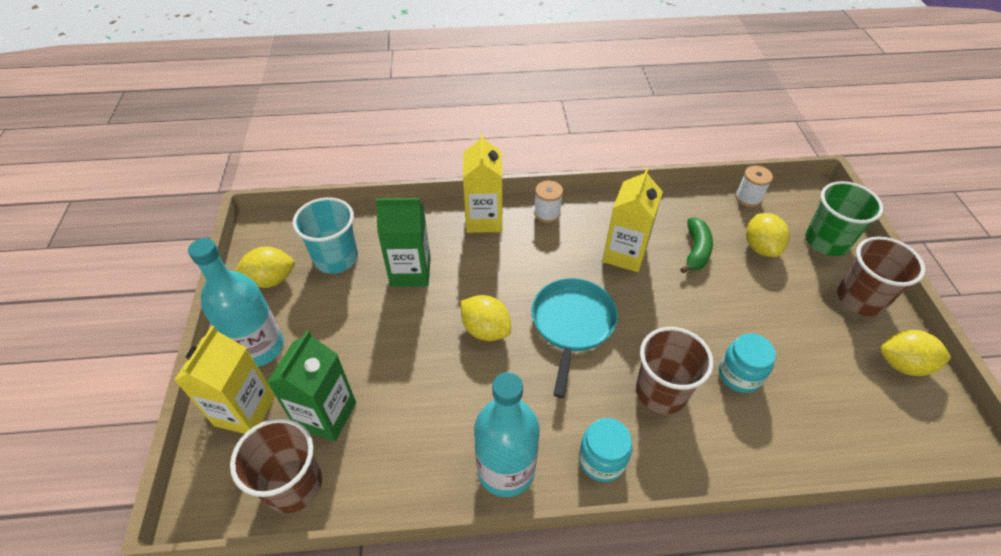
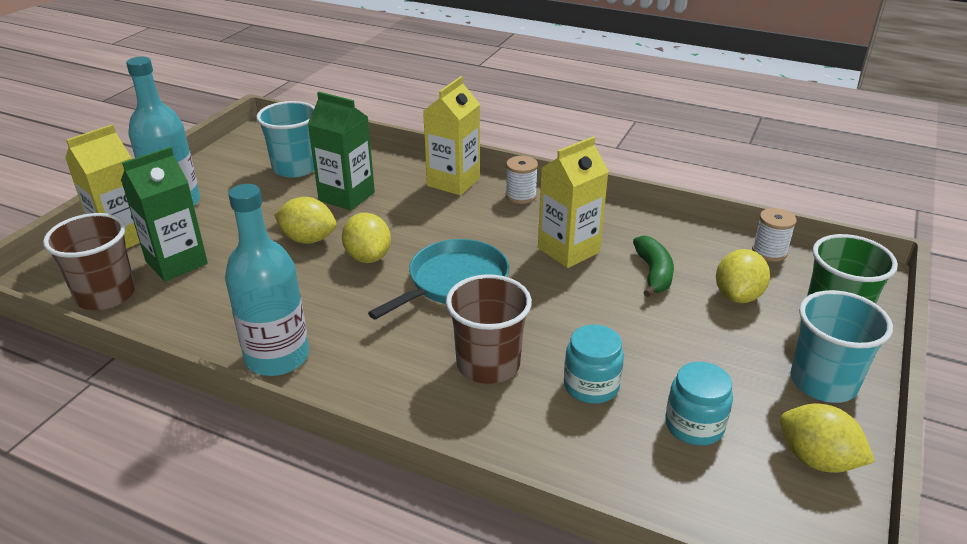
camera: 30 degrees right, 15 degrees down
yellow lemon [234,247,295,288] -> yellow lemon moved to [274,197,336,244]
turquoise jar [579,418,632,482] -> turquoise jar moved to [665,362,733,446]
green banana [680,218,713,273] -> green banana turned 45 degrees counterclockwise [633,235,674,297]
brown cup [837,237,926,316] -> turquoise cup [790,290,893,403]

